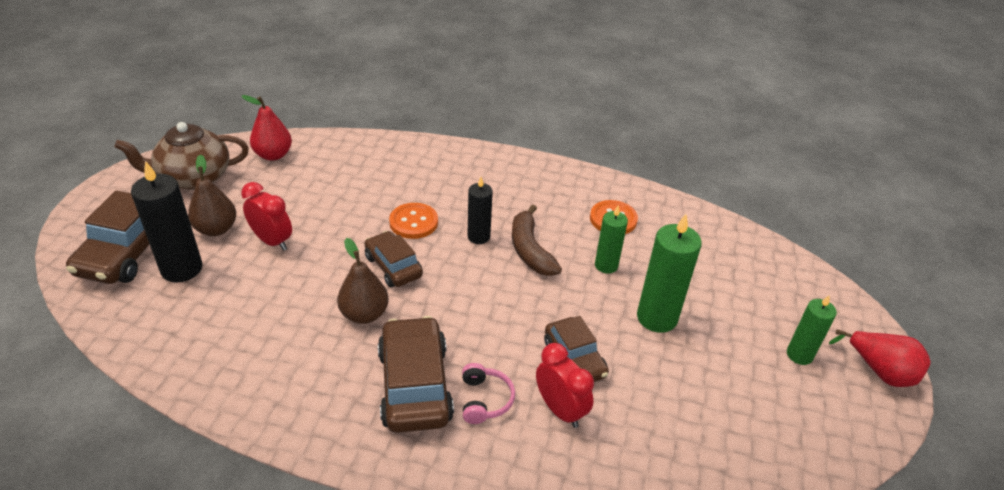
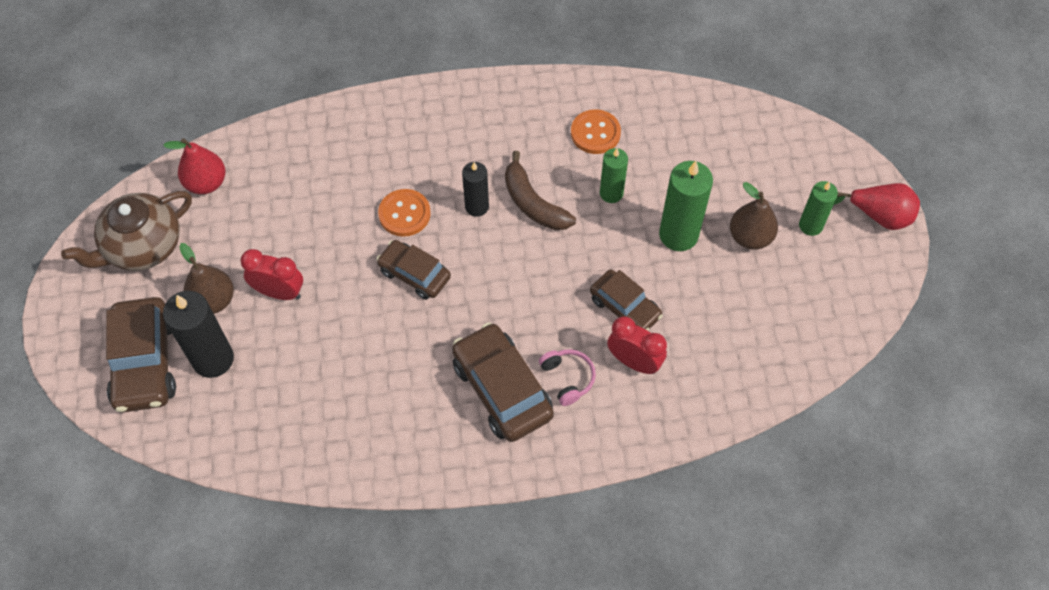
camera: 20 degrees left, 20 degrees up
brown pear [337,238,389,324] -> brown pear moved to [730,182,778,250]

